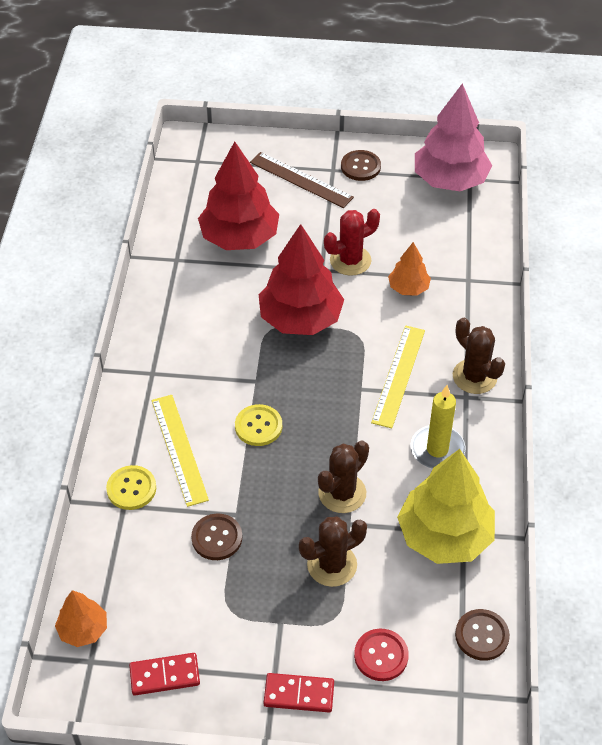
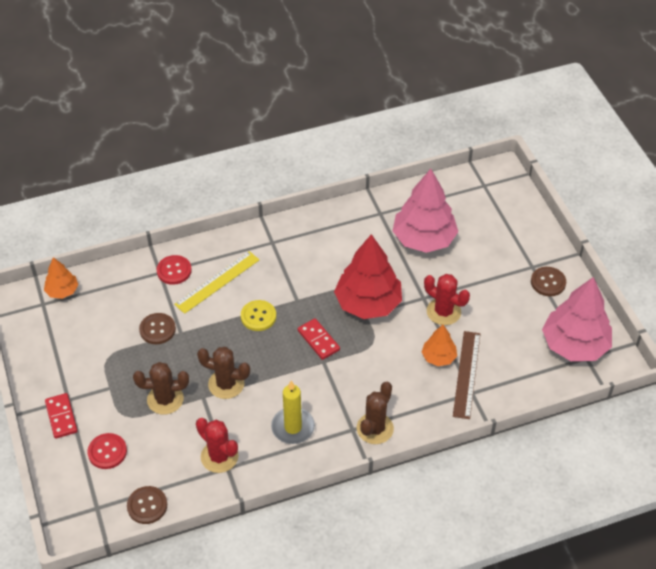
camera: 65 degrees right, 0 degrees up
yellow button [106,465,156,510] -> red button [157,255,192,285]
red domino [129,653,200,696] -> red domino moved to [298,319,340,360]
red tree [198,141,279,250] -> pink tree [393,169,458,253]
brown ruler [250,152,354,208] -> brown ruler moved to [453,331,480,419]
brown cactus [299,517,367,587] -> brown cactus turned 45 degrees counterclockwise [133,362,189,415]
yellow ruler [371,325,425,428] -> none
yellow tree [397,449,495,564] -> red cactus [196,418,239,473]

